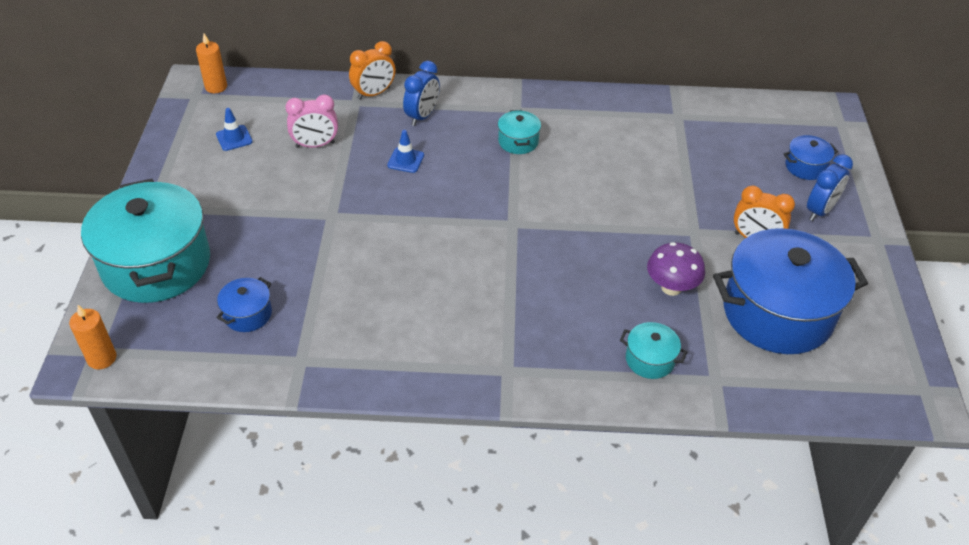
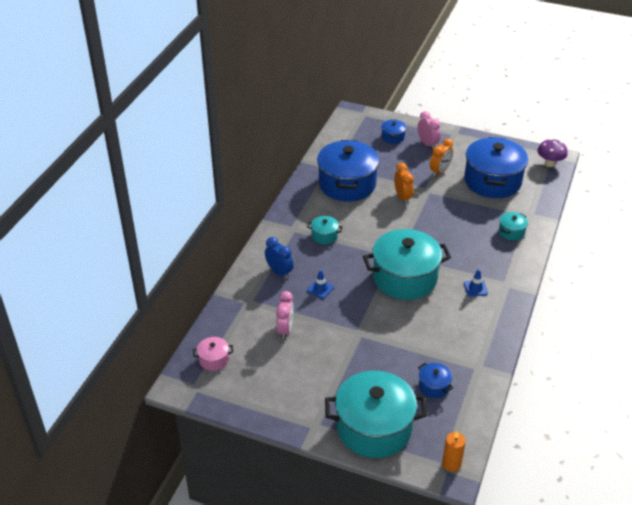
camera: 70 degrees left, 5 degrees down
orange candle [196,33,227,93] -> none
blue traffic cone [216,108,252,151] -> blue traffic cone moved to [464,269,488,297]
orange clock [349,41,396,100] -> orange clock moved to [394,163,414,204]
purple mushroom [647,242,705,296] -> purple mushroom moved to [538,139,568,167]
blue clock [807,154,853,221] -> pink clock [417,111,441,149]
none -> pink pot [193,337,233,371]
none -> blue pot [317,140,379,202]
none -> turquoise pot [363,229,451,300]

